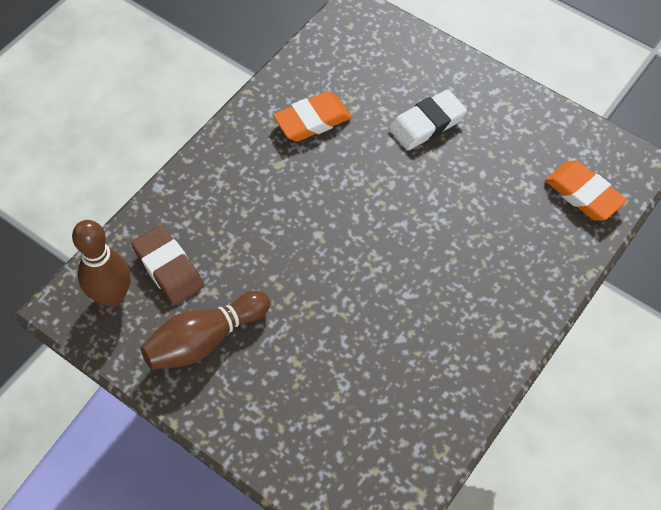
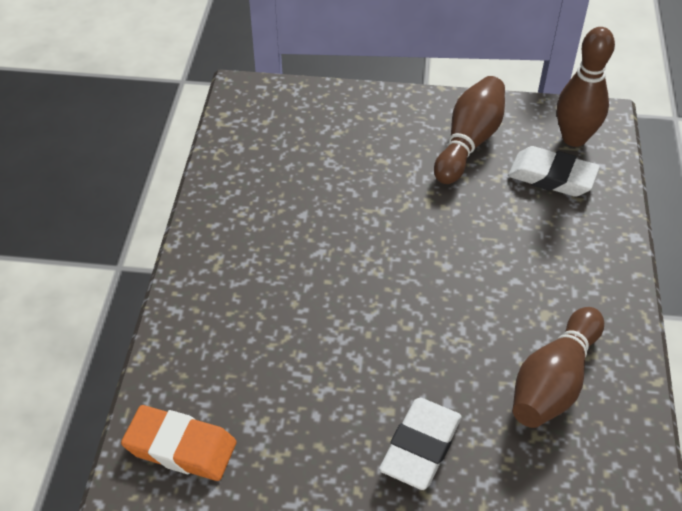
camera: 150 degrees right, 10 degrees down
brown eraser [131,225,204,305] -> white eraser [508,146,600,197]
orange eraser [273,91,352,142] -> brown bowling pin [513,307,604,428]

